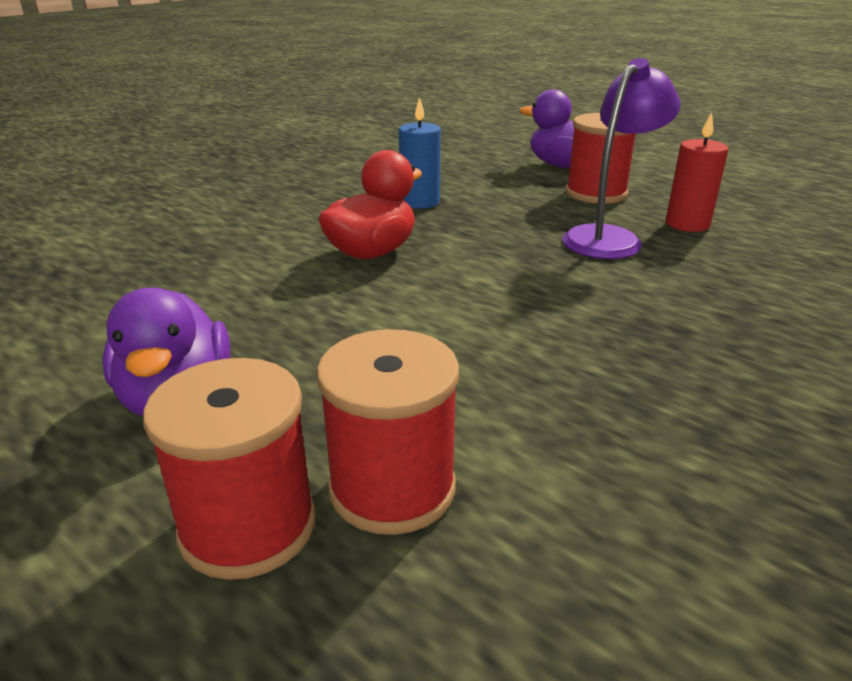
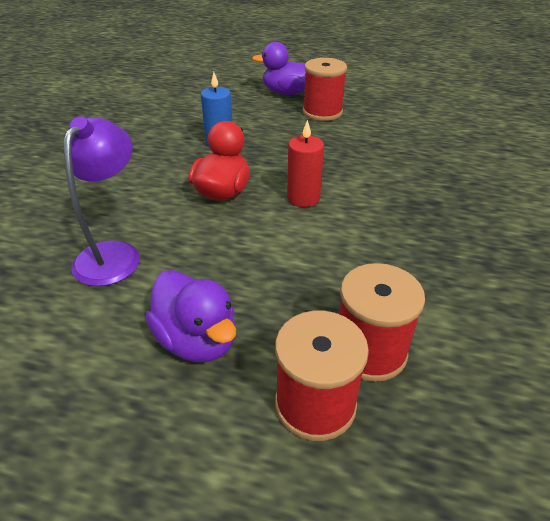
camera: 25 degrees left, 10 degrees up
purple lamp [562,58,681,259] -> purple lamp moved to [64,116,140,286]
red candle [666,113,728,232] -> red candle moved to [287,120,324,207]

